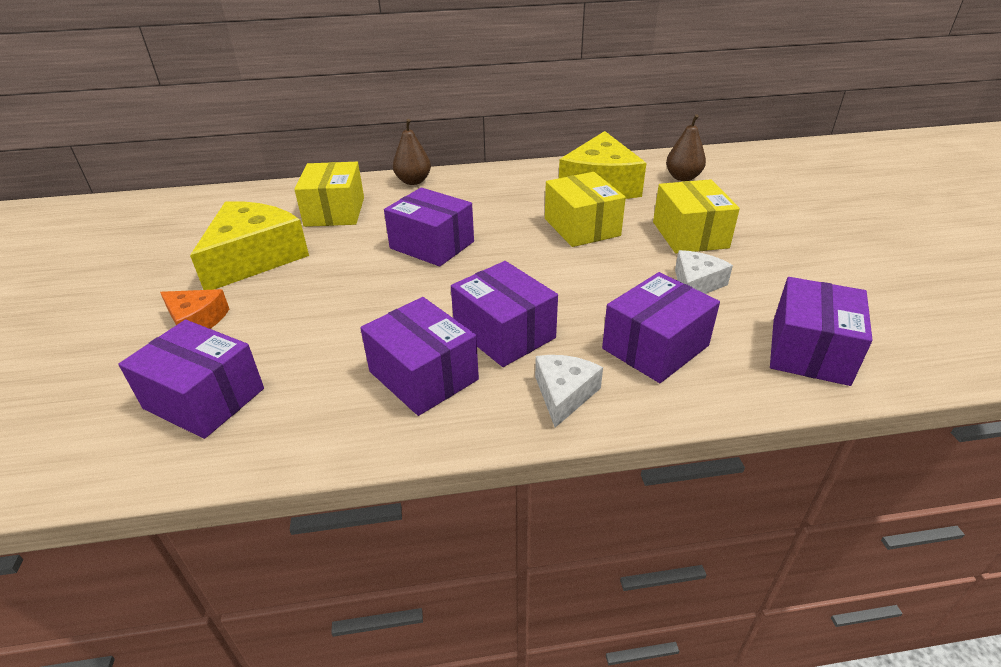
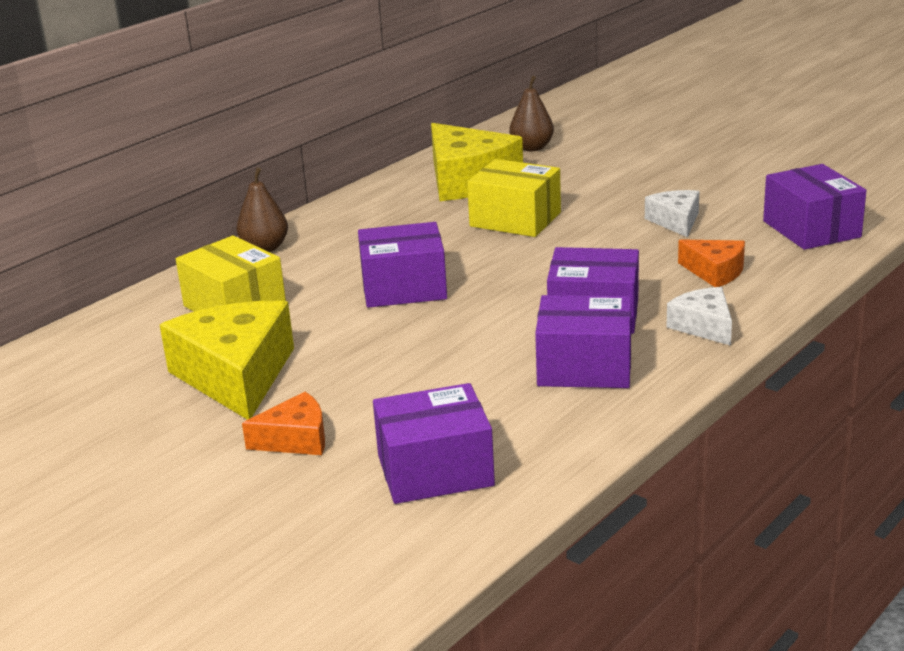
camera: 40 degrees left, 10 degrees down
purple box [602,272,720,383] -> orange cheese [678,239,745,287]
yellow box [653,179,740,253] -> none

